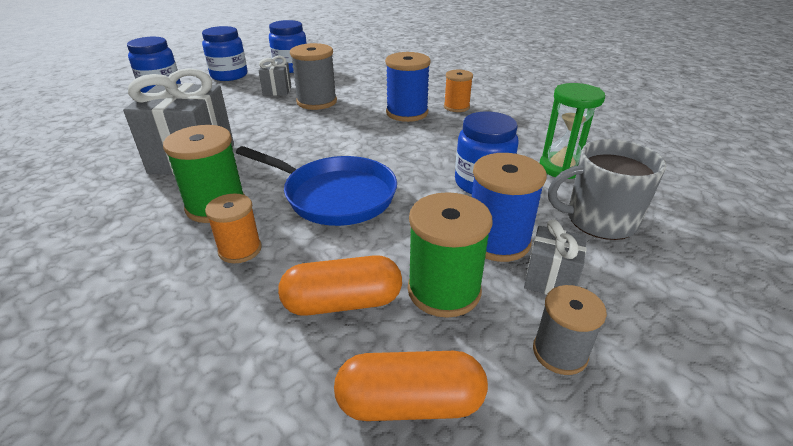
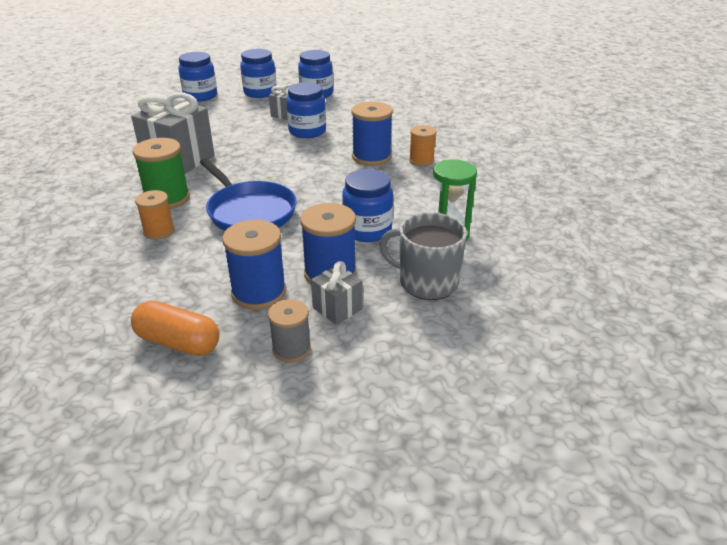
camera: 25 degrees right, 0 degrees up
orange capsule [278,255,402,316] -> none
grey spool [290,43,337,110] -> blue jar [286,82,326,138]
green spool [408,192,493,318] -> blue spool [222,220,286,310]

